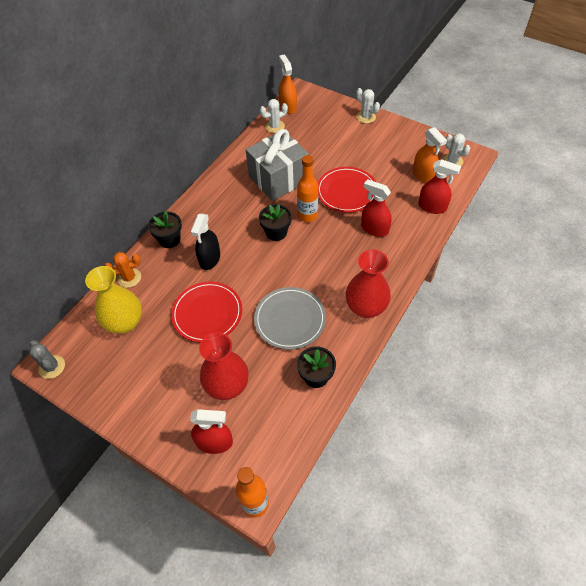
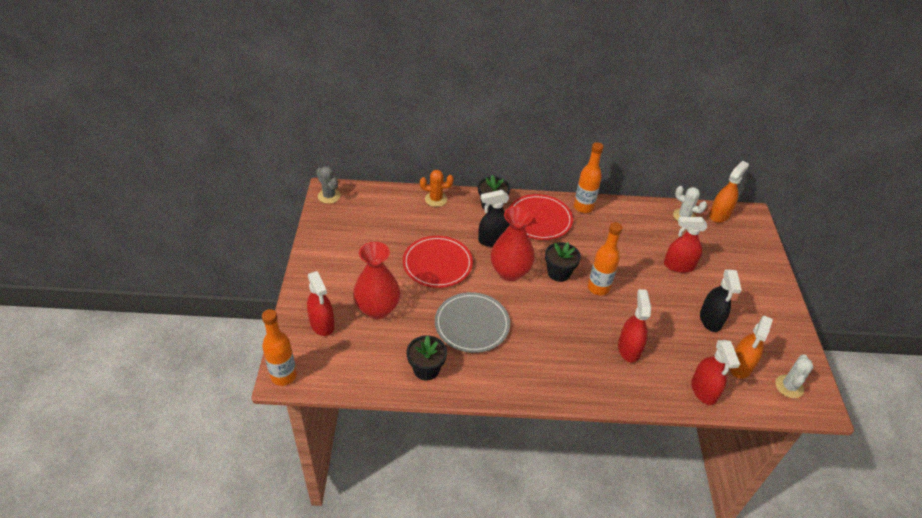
camera: 55 degrees right, 10 degrees down
grey cactus [29,340,65,379] -> grey cactus turned 60 degrees counterclockwise [316,166,341,204]
yellow vase [85,266,142,333] -> none
orange cactus [105,252,141,288] -> orange cactus turned 45 degrees counterclockwise [420,170,453,207]
grey gift [246,129,309,201] -> none
red plate [318,167,376,213] -> red plate moved to [509,194,573,240]
red vase [346,250,391,318] -> red vase moved to [491,206,535,281]
white cactus [356,88,380,123] -> none
none -> orange bottle [574,142,604,213]
none -> red spray bottle [664,217,707,273]
none -> black spray bottle [700,269,742,332]

